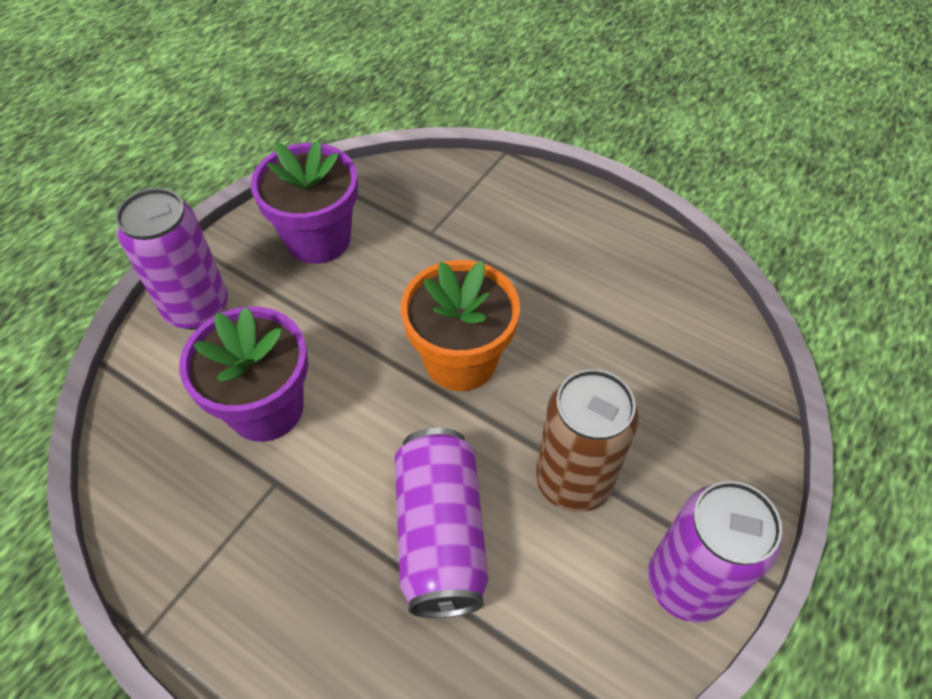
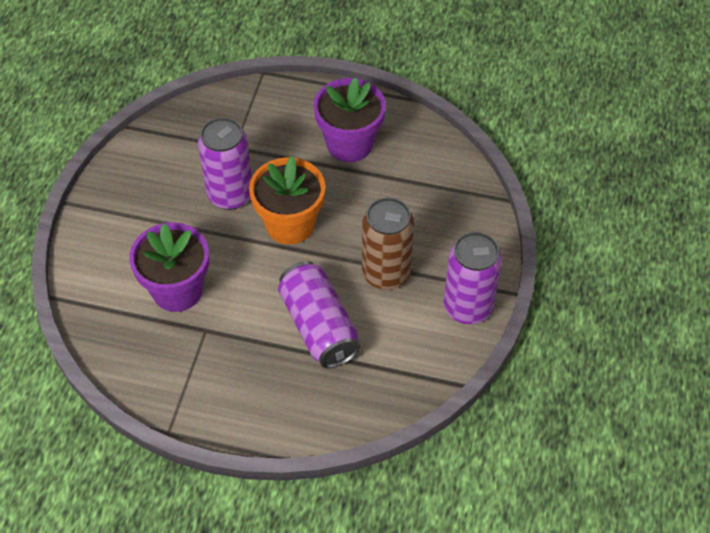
camera: 20 degrees left, 0 degrees up
purple can [116,188,228,329] -> purple can moved to [198,117,252,210]
purple flower pot [251,140,358,264] -> purple flower pot moved to [313,77,386,162]

